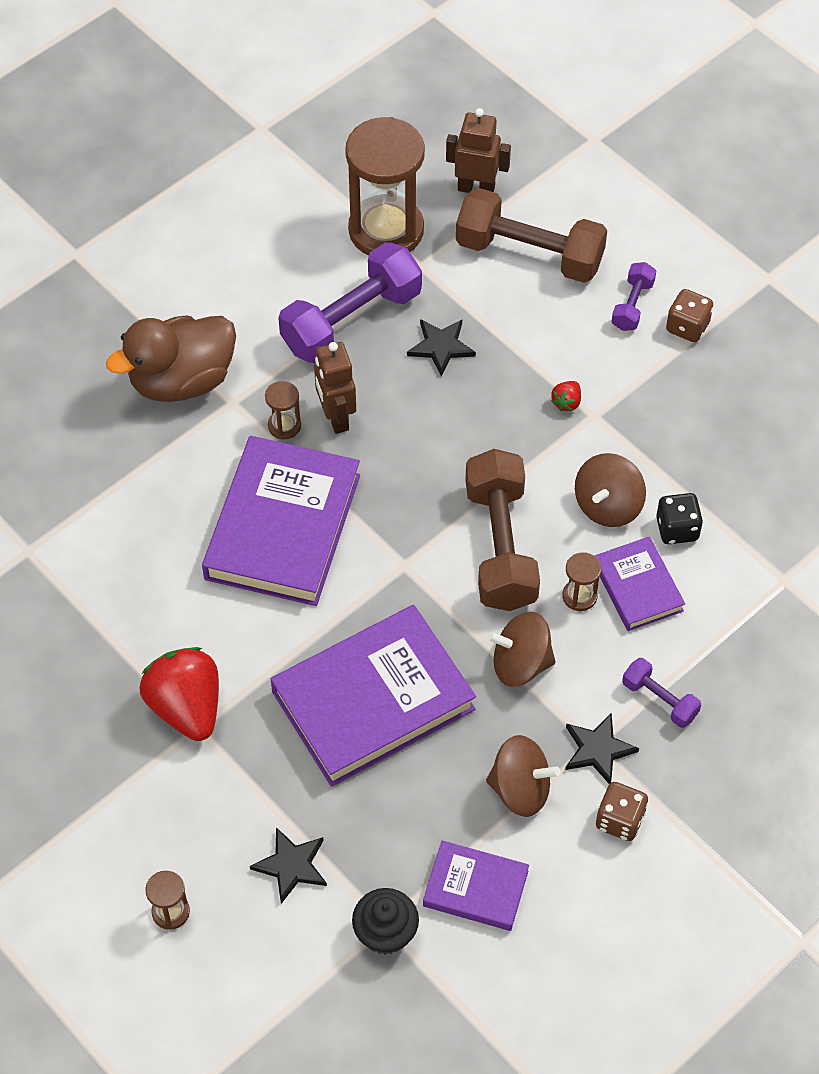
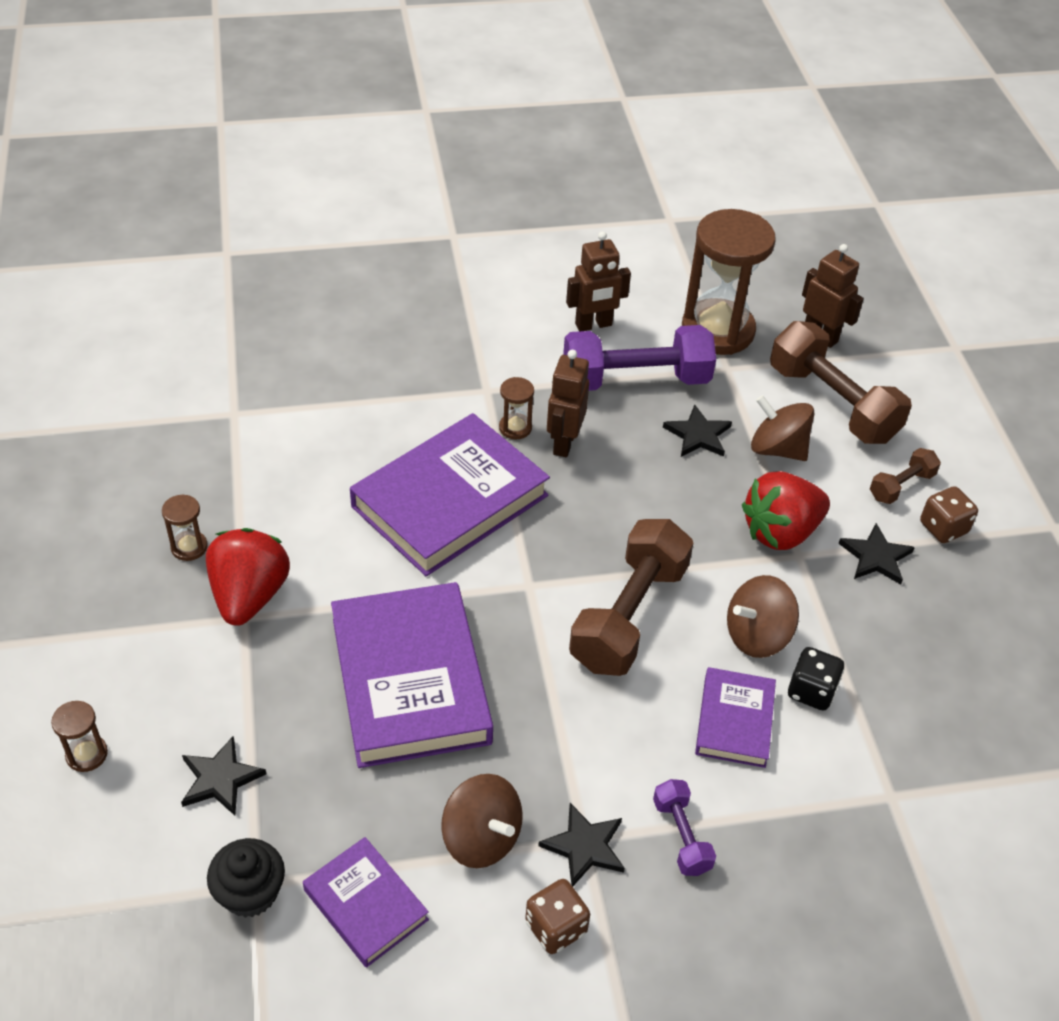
camera: 30 degrees right, 10 degrees down
brown duck [106,315,236,402] -> none
purple book [271,605,476,787] -> purple book turned 75 degrees clockwise [331,582,493,768]
brown spinning top [487,612,556,687] -> brown spinning top moved to [751,395,814,461]
red strawberry [551,381,581,411] -> red strawberry [742,471,830,550], size x2.40
brown hourglass [562,552,601,611] -> brown hourglass moved to [162,494,208,561]
purple dumbbell [611,262,656,331] -> brown dumbbell [870,448,941,504]
none -> brown robot [566,231,631,331]
none -> black star [838,523,915,585]

